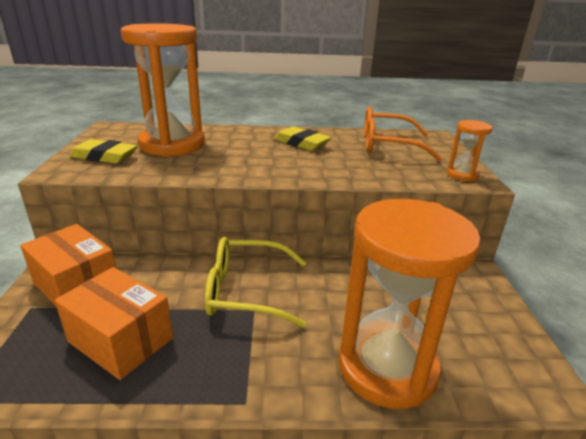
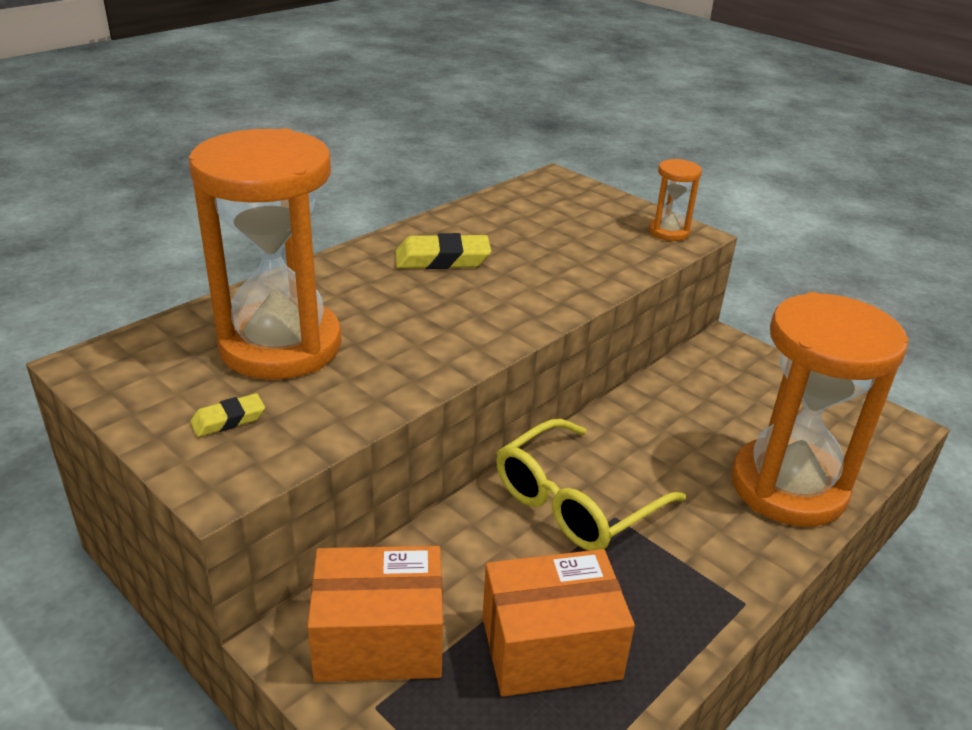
camera: 45 degrees left, 5 degrees up
yellow eraser [69,139,137,164] -> yellow eraser [190,393,265,437], size x0.56
orange glasses [364,107,442,161] -> none

